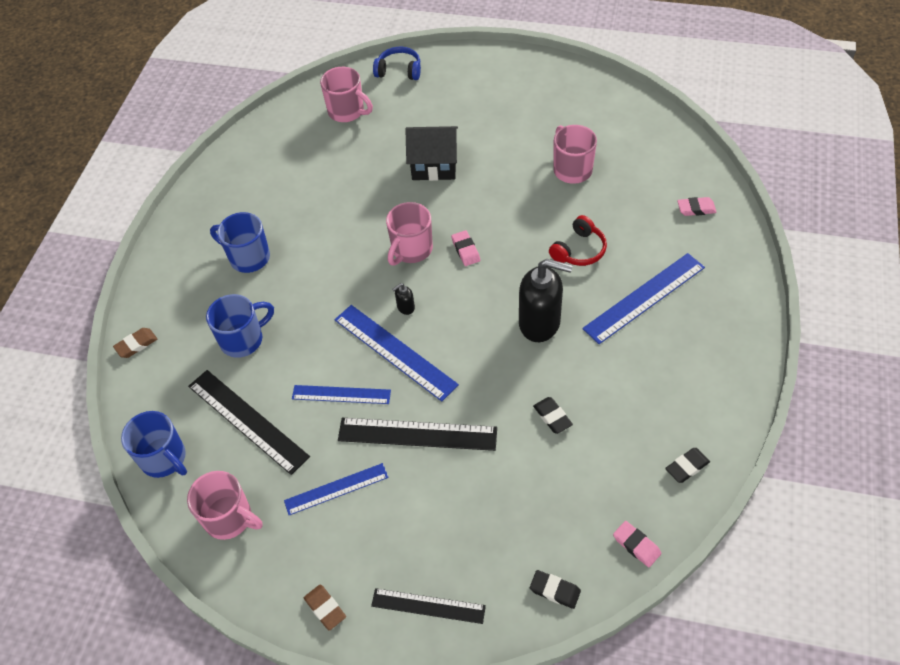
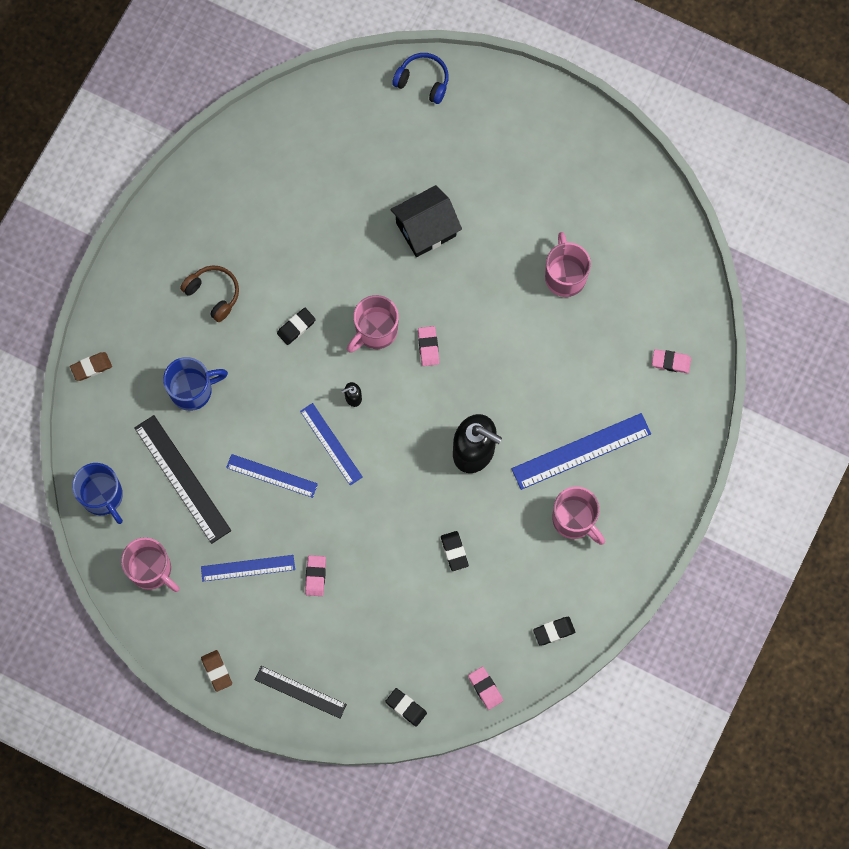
camera: 10 degrees right, 20 degrees up
blue mug [210,212,270,273] -> brown headphones [180,265,239,322]
pink mug [320,67,373,122] -> pink mug moved to [552,486,605,545]
blue ruler [334,305,459,402] -> blue ruler [300,403,363,485], size x0.64
black ruler [338,418,497,451] -> none
black house [405,126,458,181] -> black house turned 45 degrees counterclockwise [390,185,462,257]
red headphones [549,215,607,266] -> none
none -> black eraser [277,308,316,345]
none -> pink eraser [305,555,326,596]

